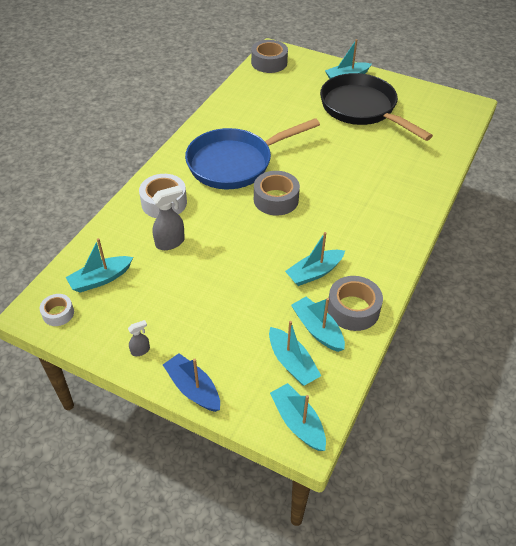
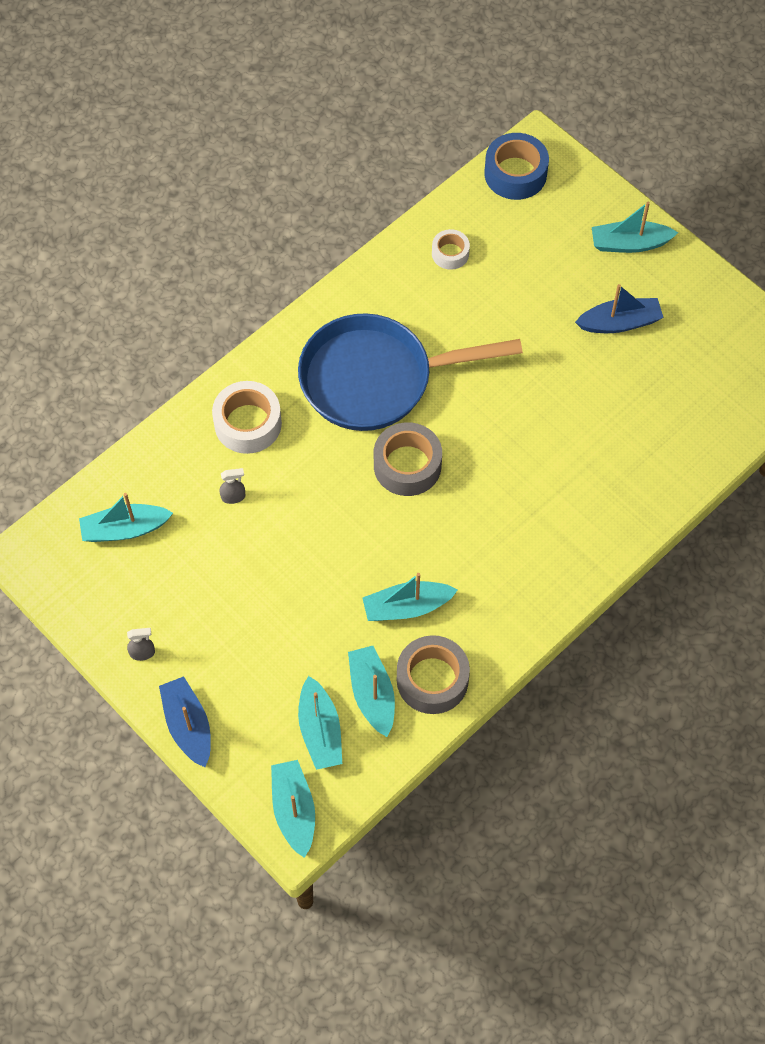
camera: 20 degrees right, 15 degrees up
white tape [39,294,74,326] -> white tape moved to [432,229,470,270]
grey spray bottle [152,185,185,250] -> grey spray bottle [220,468,245,504], size x0.55
grey tape [251,40,288,73] -> blue tape [484,133,549,200]
black pan [320,73,433,141] -> blue boat [575,284,664,333]

